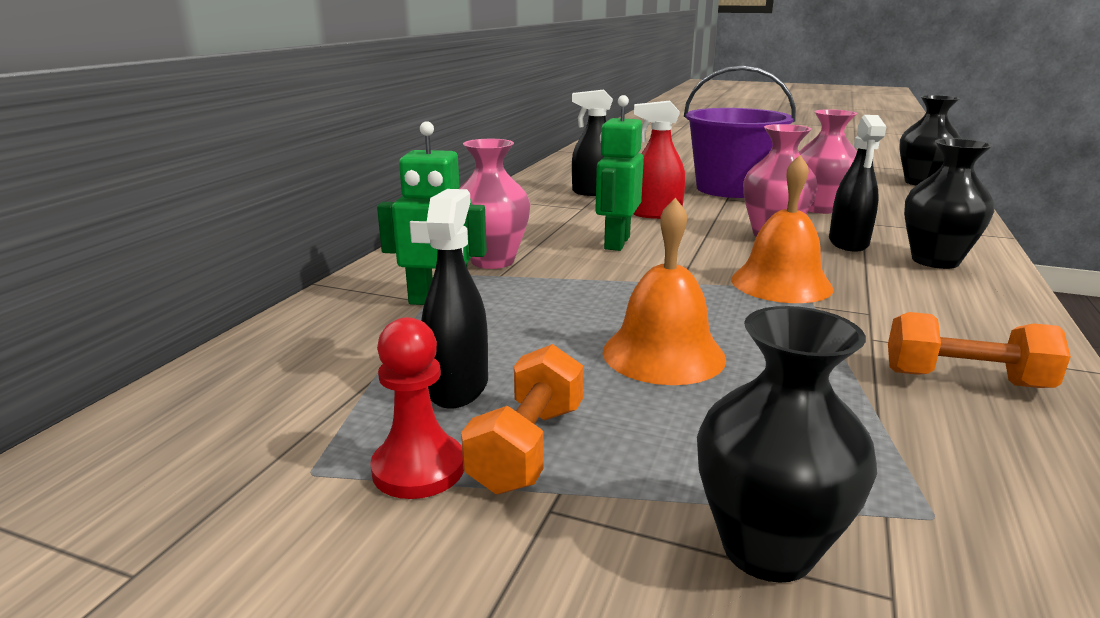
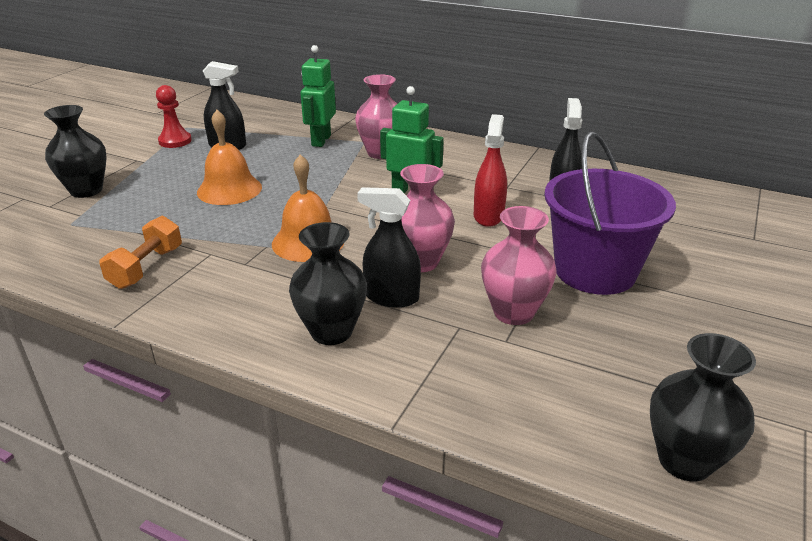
camera: 95 degrees right, 10 degrees up
orange dumbbell [461,344,584,494] -> none

